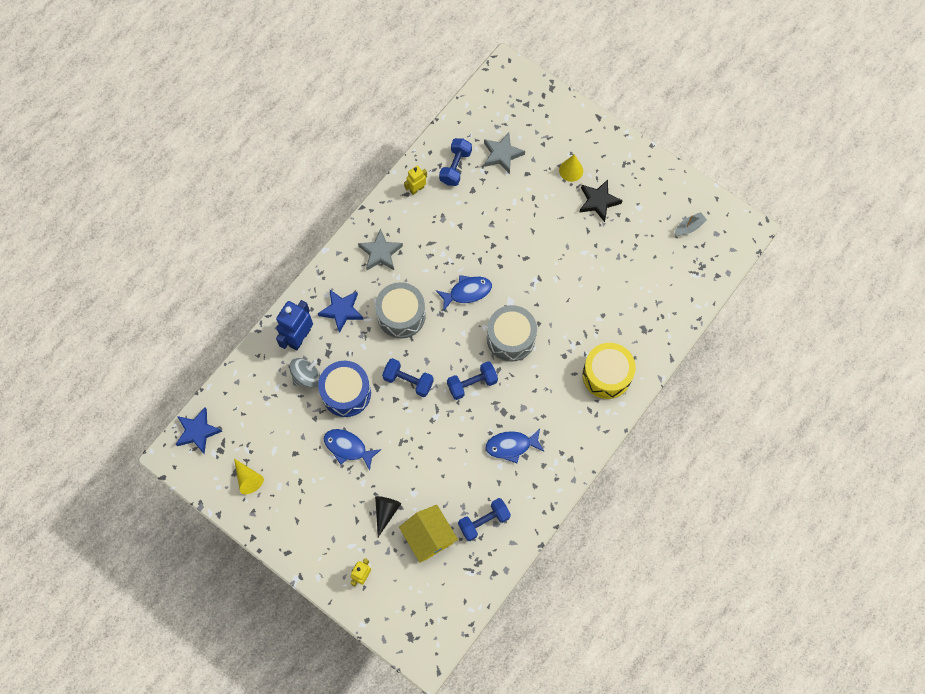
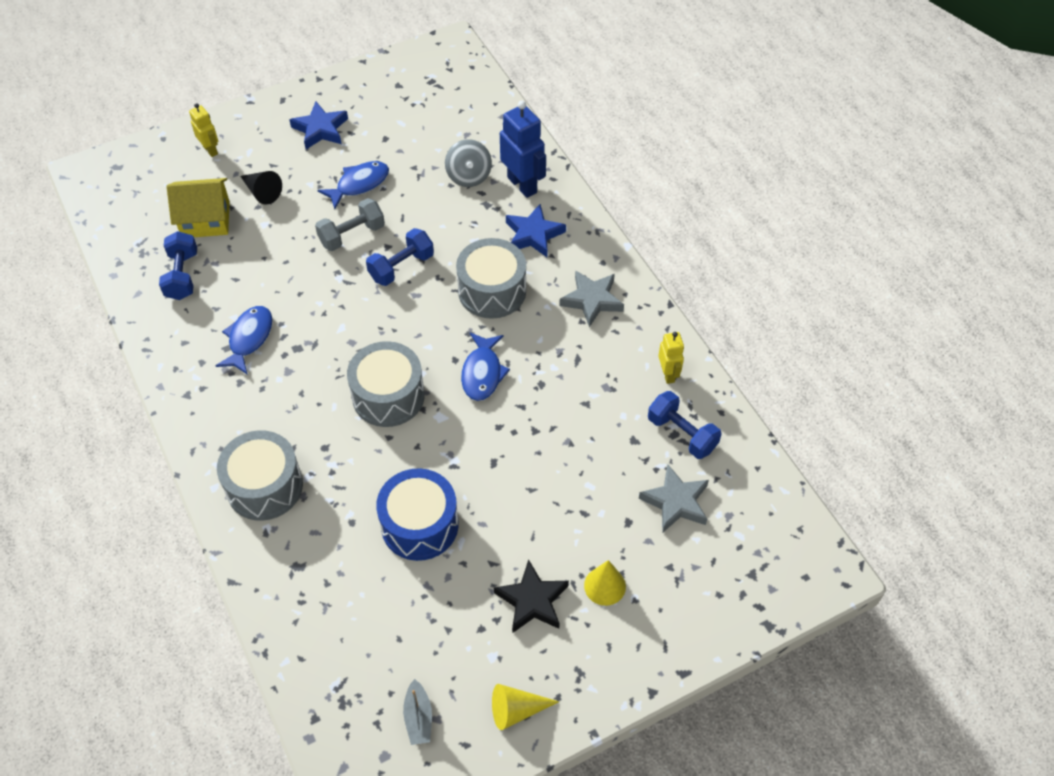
camera: 115 degrees right, 15 degrees down
blue star [176,408,223,454] -> blue star moved to [289,102,348,149]
yellow cone [234,459,264,494] -> yellow cone moved to [492,684,559,730]
blue drum [318,361,371,417] -> blue drum moved to [376,468,459,561]
blue dumbbell [447,361,498,400] -> none
yellow drum [582,343,636,399] -> grey drum [217,430,303,521]
none -> grey dumbbell [315,198,385,251]

